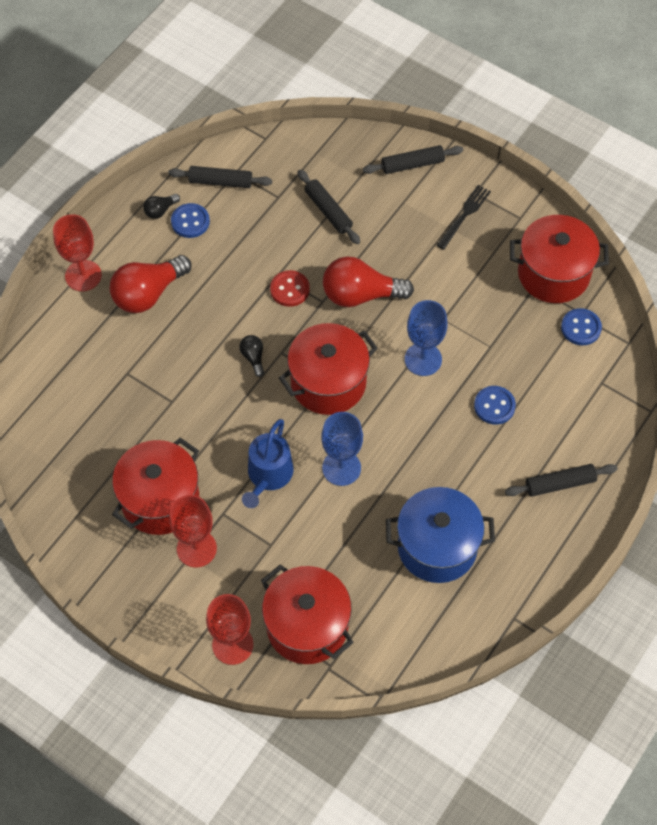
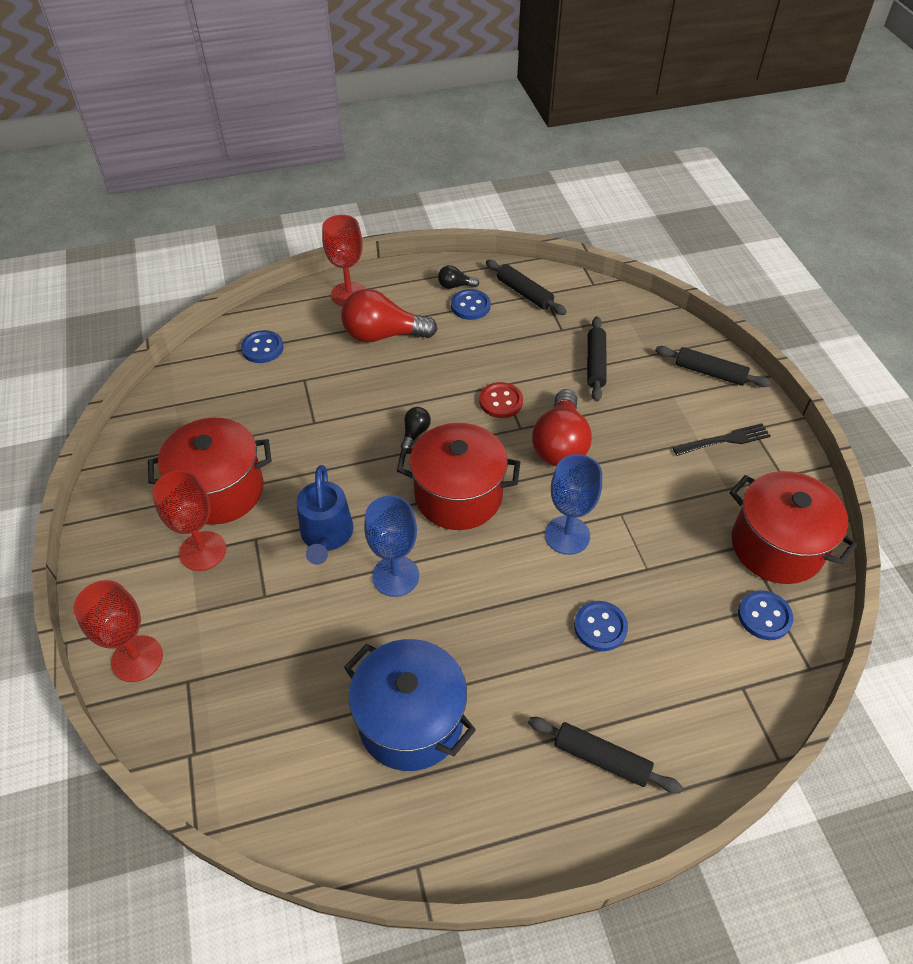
camera: 40 degrees right, 10 degrees down
blue watering can [242,419,294,508] -> blue watering can turned 60 degrees counterclockwise [296,465,354,565]
red pot [261,564,354,664] -> none
red light bulb [323,257,414,307] -> red light bulb turned 120 degrees counterclockwise [532,389,592,466]
none -> blue button [241,330,283,363]

